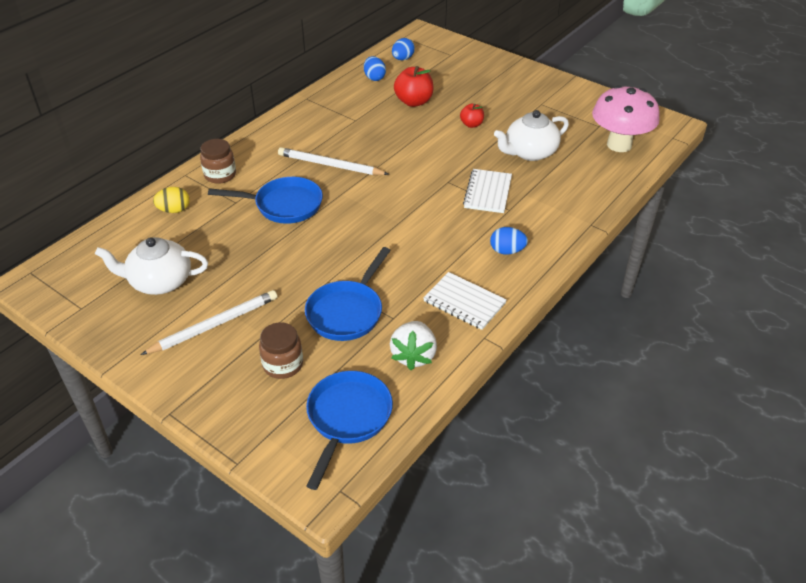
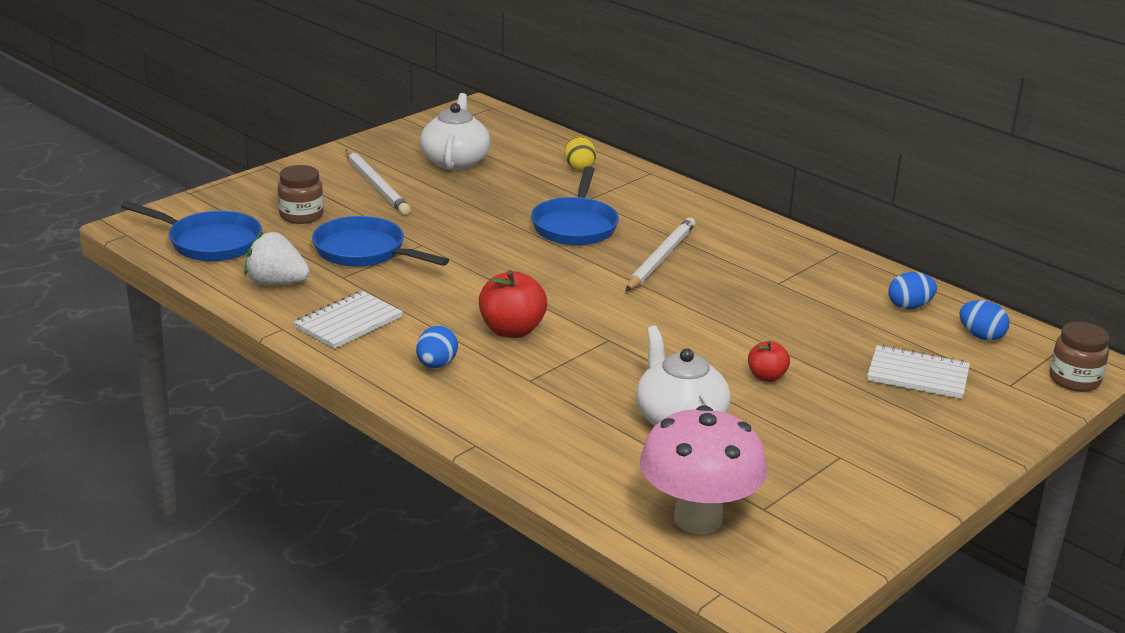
camera: 95 degrees right, 15 degrees down
brown jar [200,139,236,184] -> brown jar moved to [1049,322,1109,392]
red apple [394,66,434,107] -> red apple moved to [479,270,547,338]
white notebook [463,169,512,213] -> white notebook moved to [867,345,970,399]

